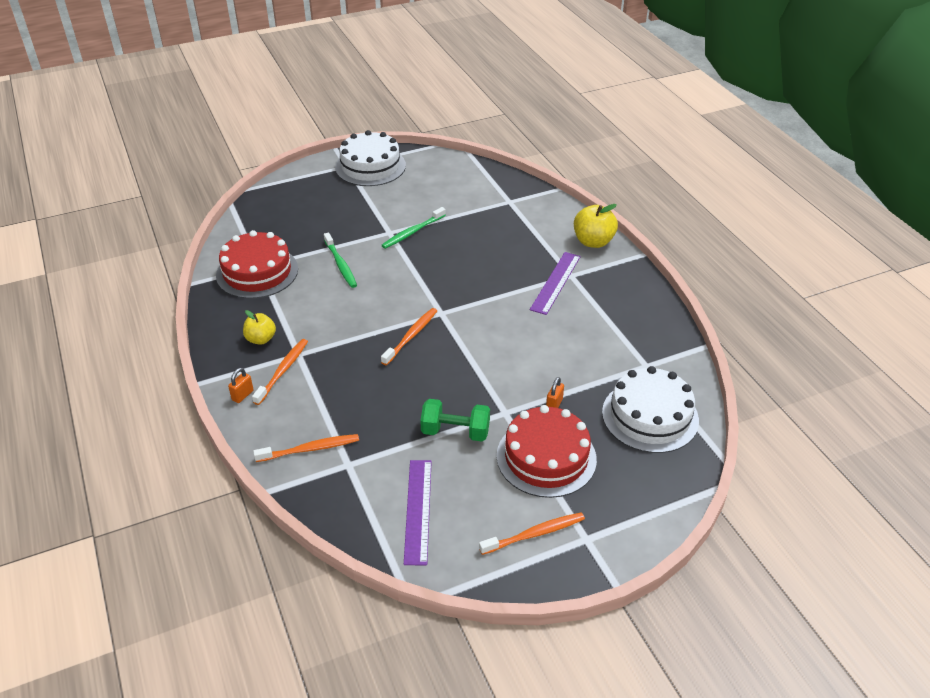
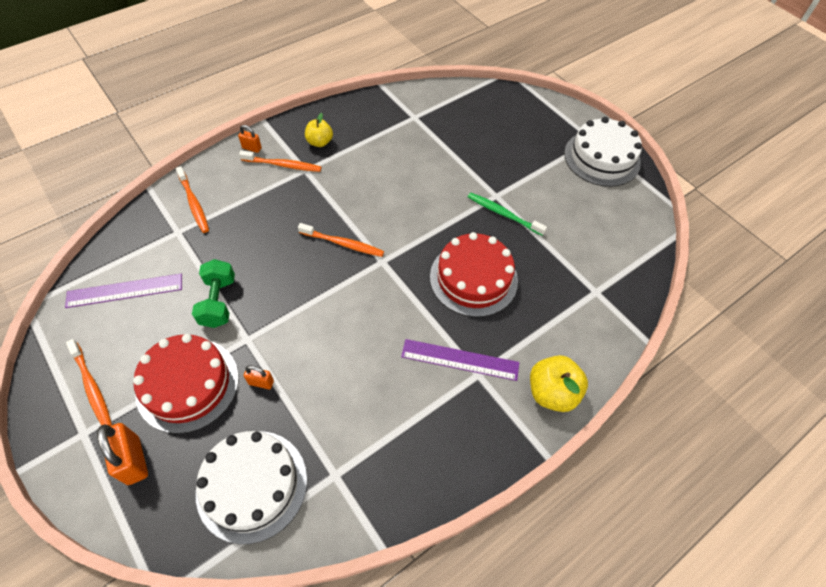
camera: 75 degrees right, 15 degrees up
red cake [216,230,298,299] -> red cake moved to [430,232,518,317]
green toothbrush [324,233,357,288] -> none
none -> orange padlock [97,423,148,485]

